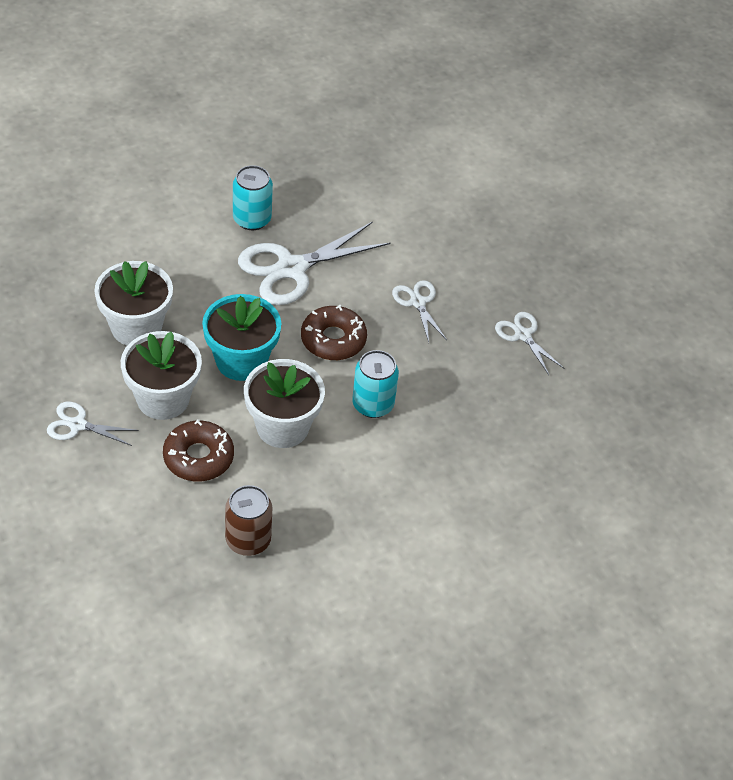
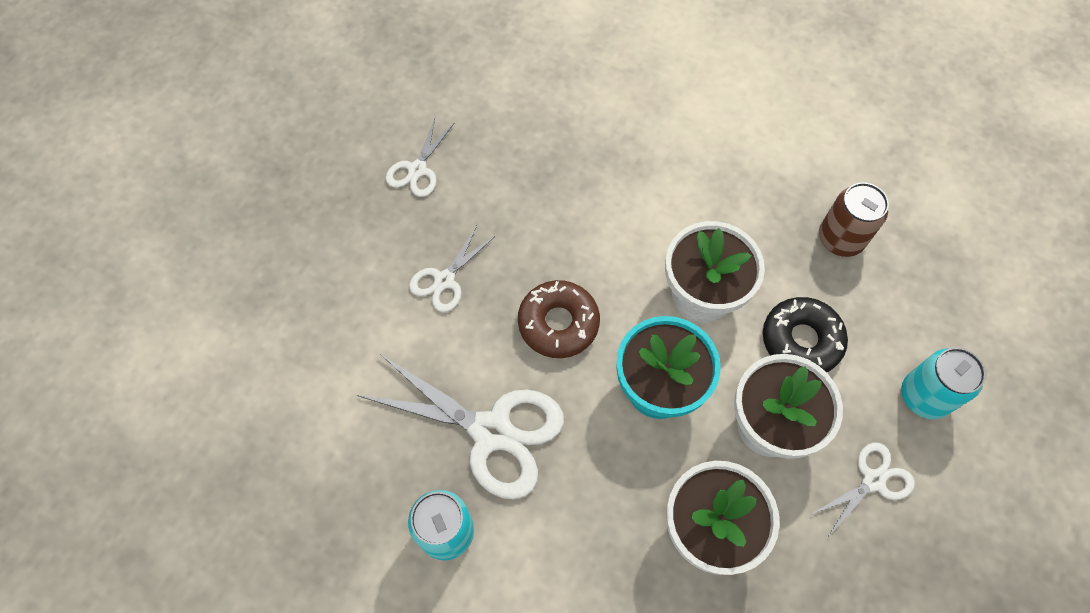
camera: 120 degrees left, 15 degrees up
white scissors [47,402,139,446] -> white scissors turned 105 degrees counterclockwise [812,442,915,537]
brown donut [163,419,234,481] -> black donut [763,297,848,372]
turquoise can [352,350,399,418] -> turquoise can moved to [901,347,986,420]

